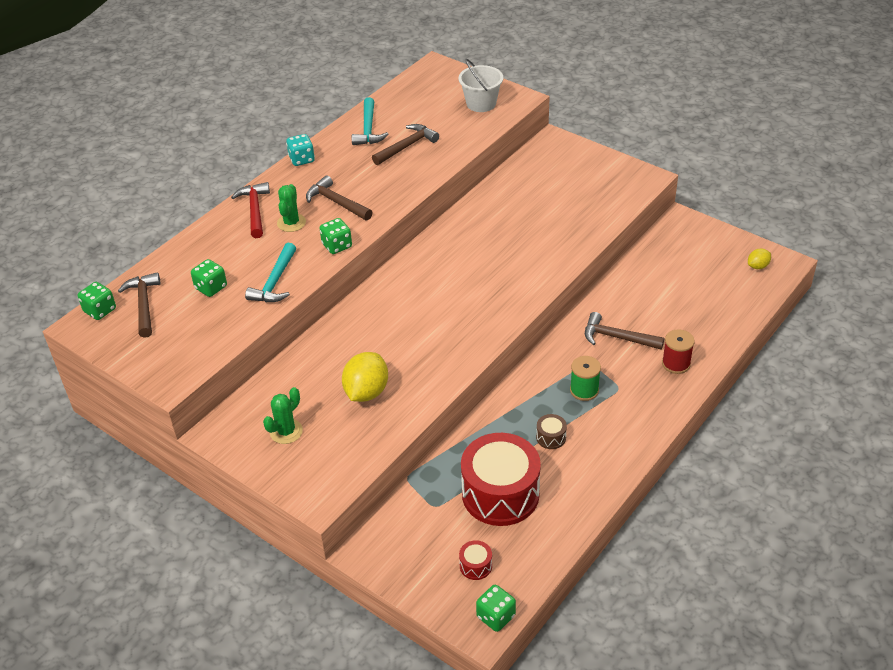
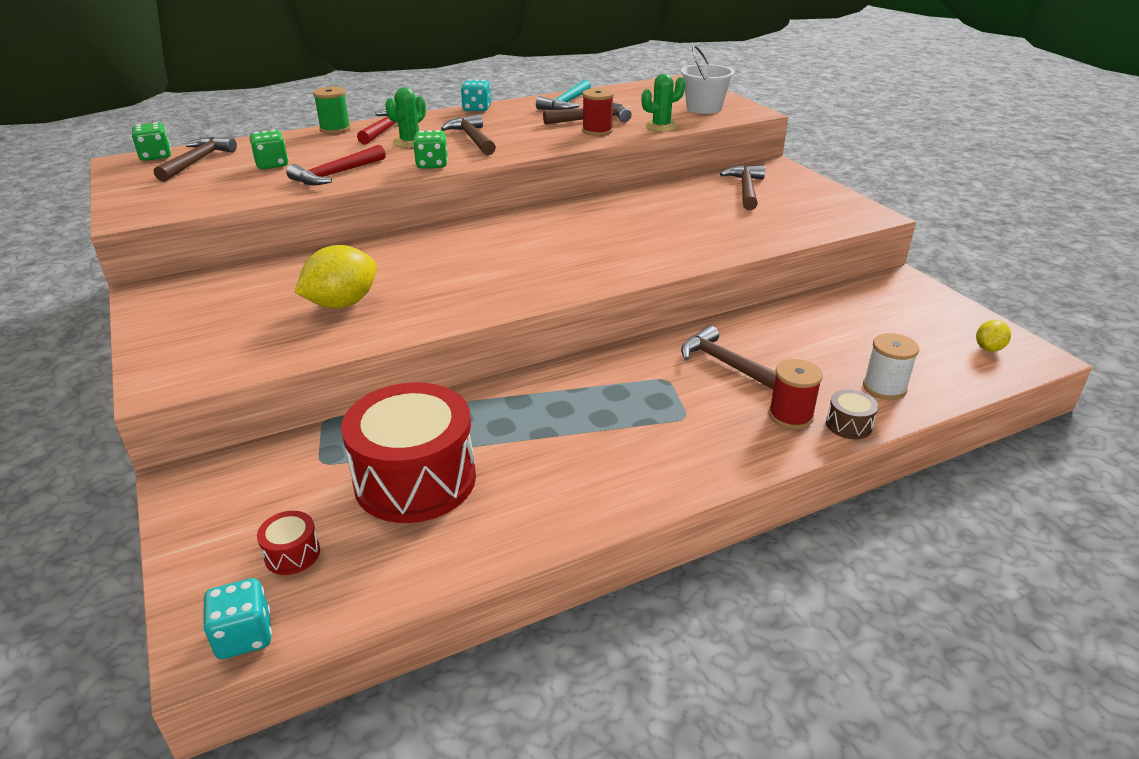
camera: 25 degrees right, 10 degrees down
turquoise hammer [245,243,296,302] -> red hammer [286,145,386,185]
green cactus [263,387,303,444] -> green cactus moved to [642,74,685,132]
green dice [476,585,516,632] -> turquoise dice [203,578,272,659]
brown drum [536,414,567,449] -> brown drum moved to [826,389,878,439]
green spool [570,356,601,401] -> green spool moved to [313,87,351,134]
yellow lemon [748,248,771,269] -> yellow lemon turned 45 degrees counterclockwise [976,320,1011,352]
none -> red spool [582,88,614,136]
none -> brown hammer [720,165,765,210]
none -> white spool [863,333,919,400]

